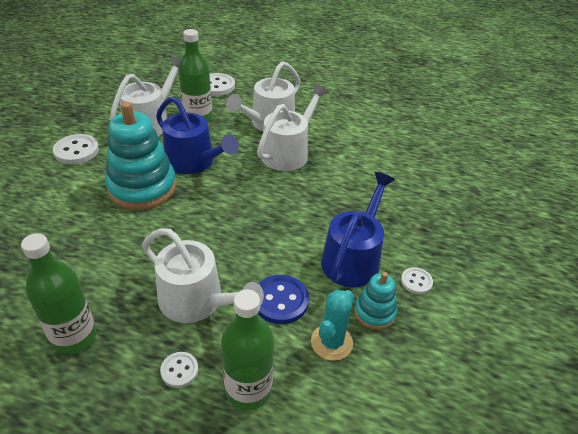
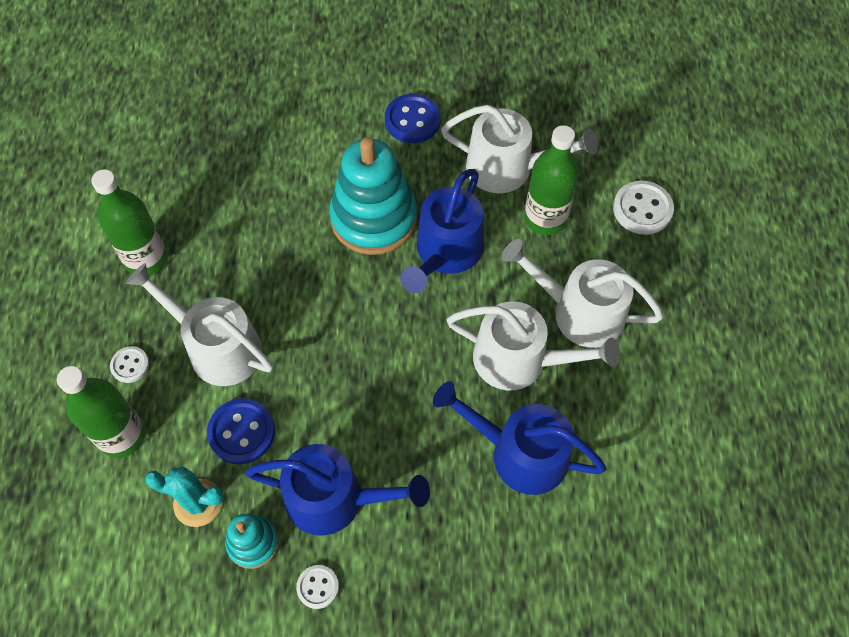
camera: 75 degrees right, 20 degrees up
white button [53,134,99,164] -> blue button [385,94,441,143]
white watering can [142,228,264,323] -> white watering can turned 105 degrees clockwise [126,263,273,386]
none -> blue watering can [433,381,607,495]

